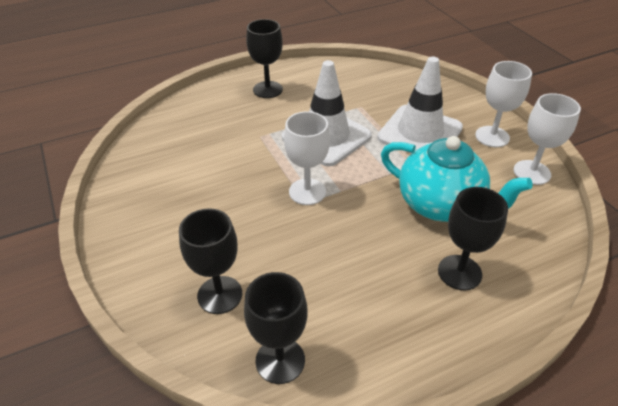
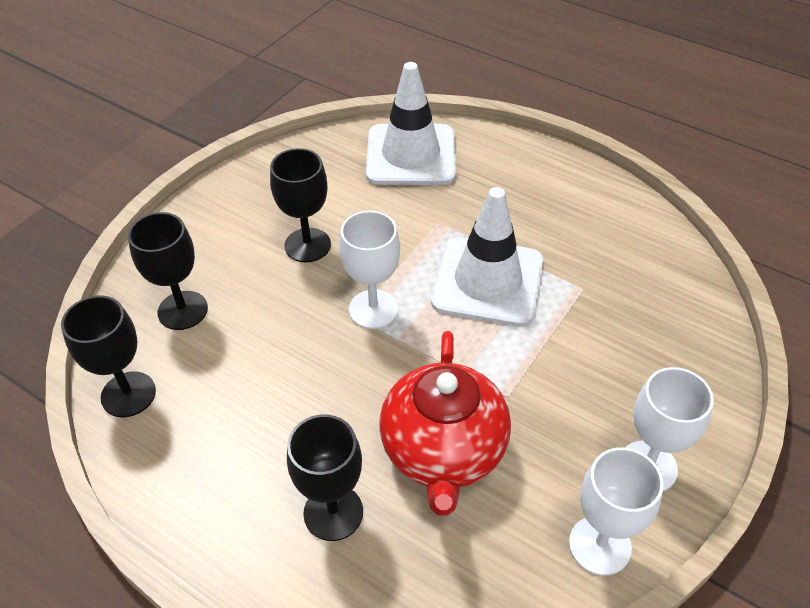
camera: 60 degrees right, 5 degrees up
black goblet [246,19,283,98] -> black goblet moved to [270,148,331,262]
white traffic cone [377,57,463,154] -> white traffic cone moved to [366,62,456,185]
turquoise teapot [381,136,532,222] -> red teapot [379,331,511,516]

